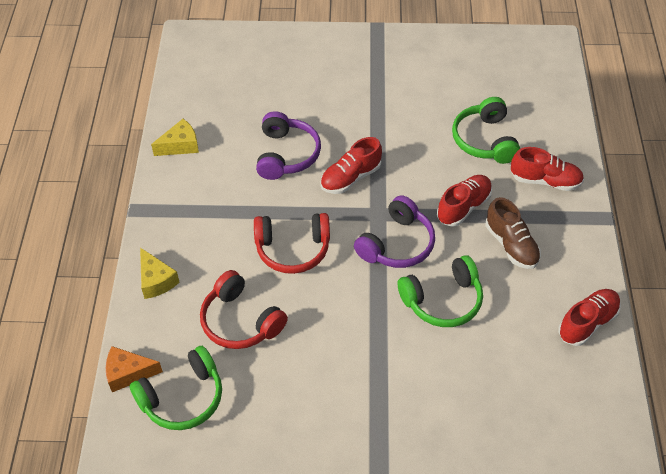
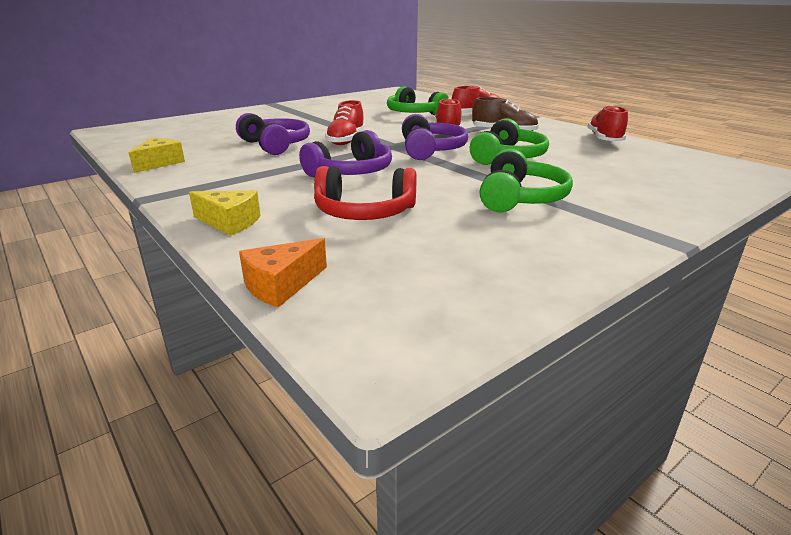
camera: 40 degrees left, 25 degrees down
green headphones [130,346,222,430] -> green headphones moved to [480,149,573,212]
red headphones [254,213,330,274] -> purple headphones [299,130,392,177]

